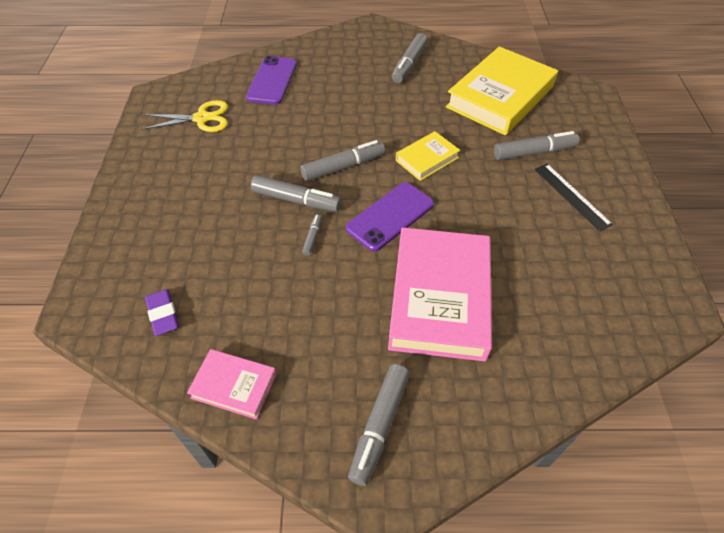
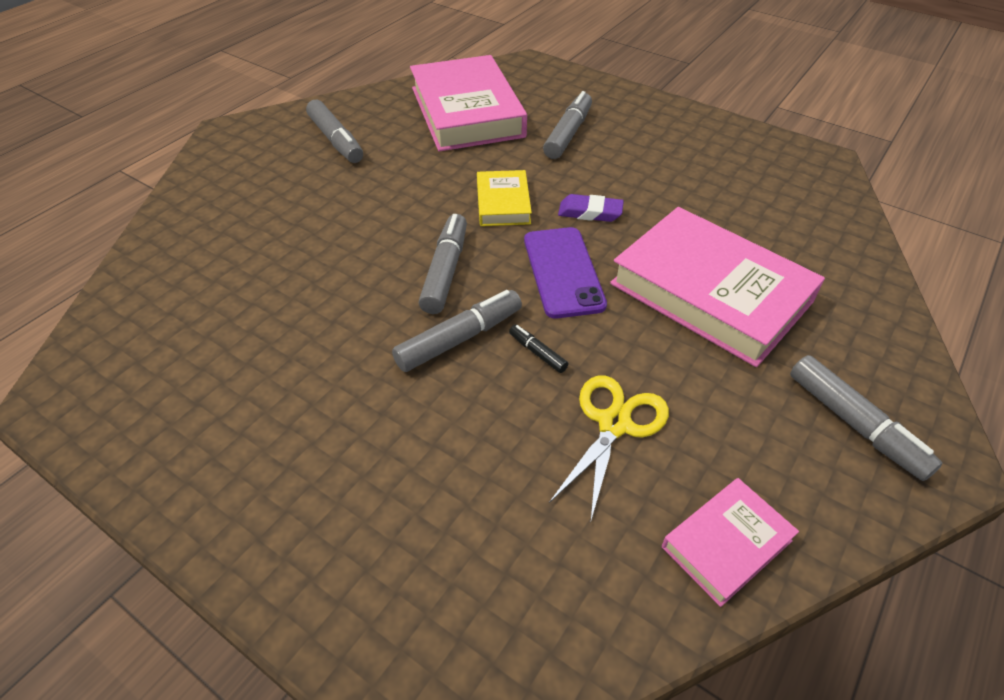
camera: 55 degrees left, 5 degrees down
yellow scissors [142,100,228,132] -> yellow scissors moved to [549,375,669,520]
purple eraser [145,289,179,336] -> purple eraser moved to [558,194,624,222]
purple phone [246,56,297,104] -> none
grey marker [302,214,322,256] -> black marker [509,325,568,373]
yellow book [446,46,558,135] -> pink book [410,55,527,151]
black ruler [535,164,613,231] -> none

